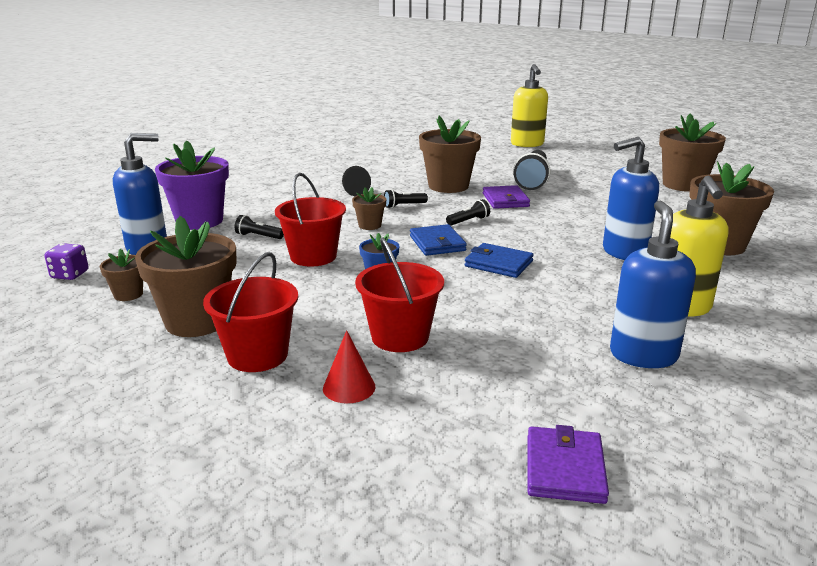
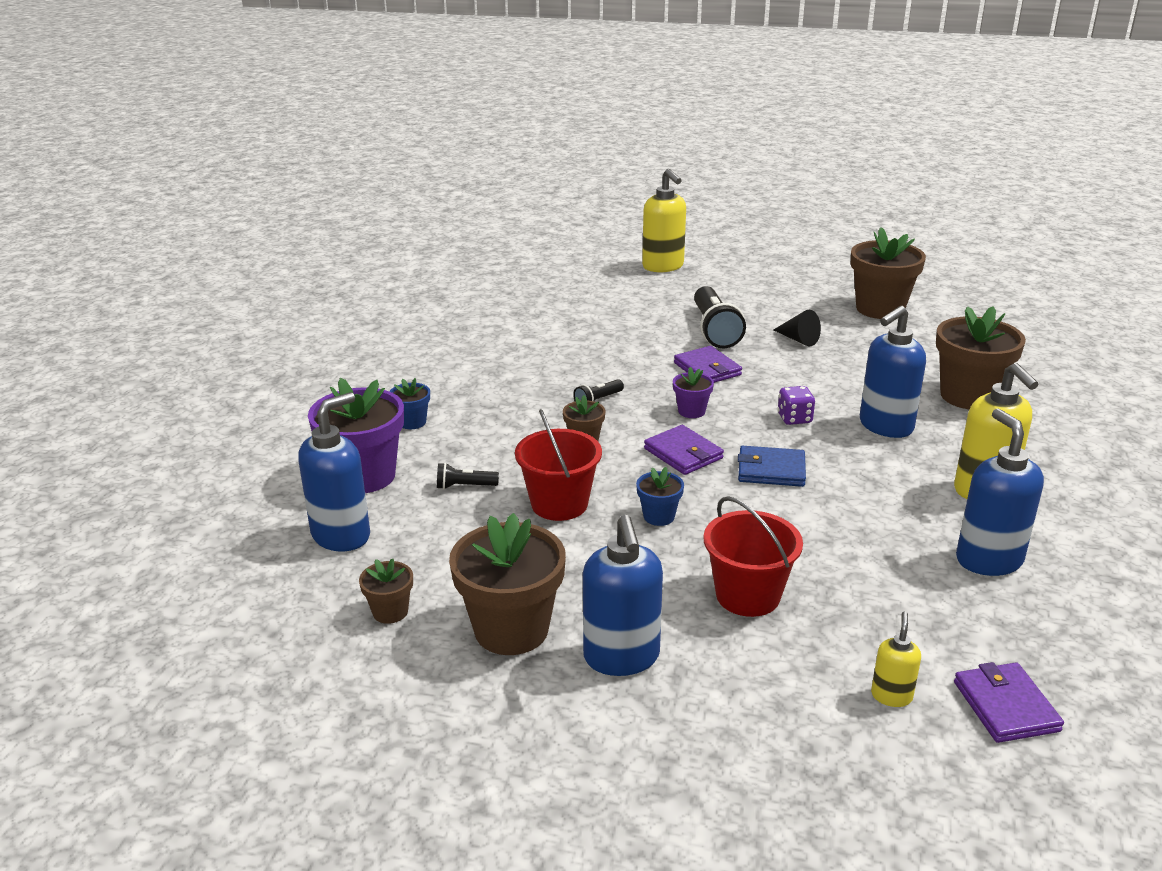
camera: 20 degrees left, 5 degrees up
purple dice [45,243,89,280] -> purple dice moved to [778,386,815,425]
red bucket [203,252,298,372] -> blue soap dispenser [583,515,663,676]
red cone [323,330,376,403] -> none
black cone [342,166,371,196] -> black cone moved to [774,309,821,347]
blue wallet [410,224,467,256] -> purple wallet [644,425,724,475]
brown flower pot [419,116,481,193] -> none
black flashlight [446,199,490,226] -> purple flower pot [673,367,714,418]
none -> blue flower pot [389,378,430,429]
none -> yellow soap dispenser [871,611,921,707]

